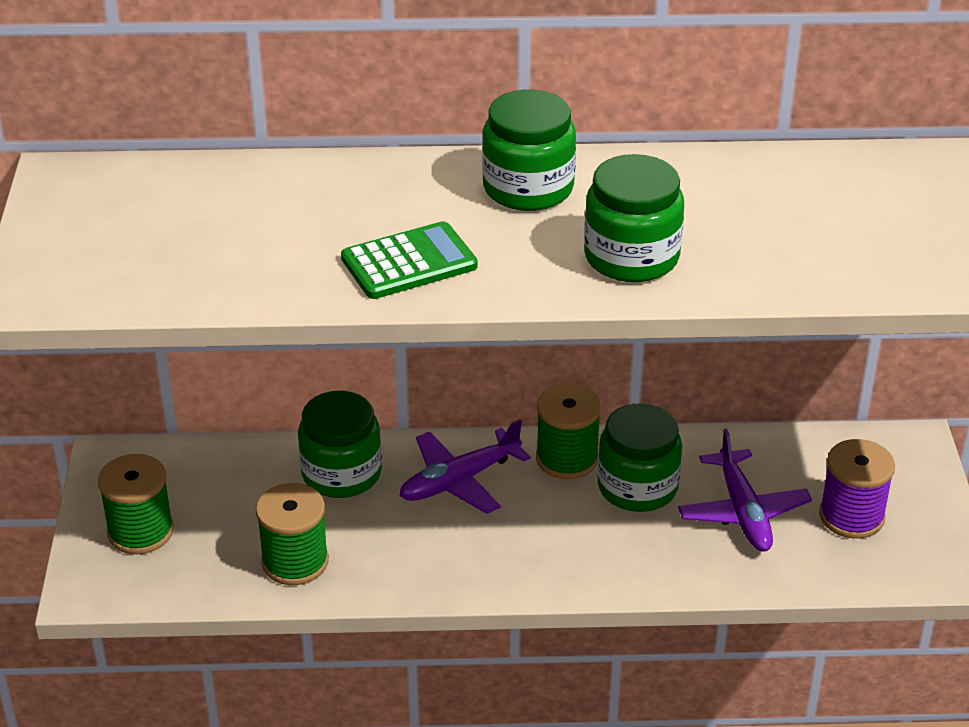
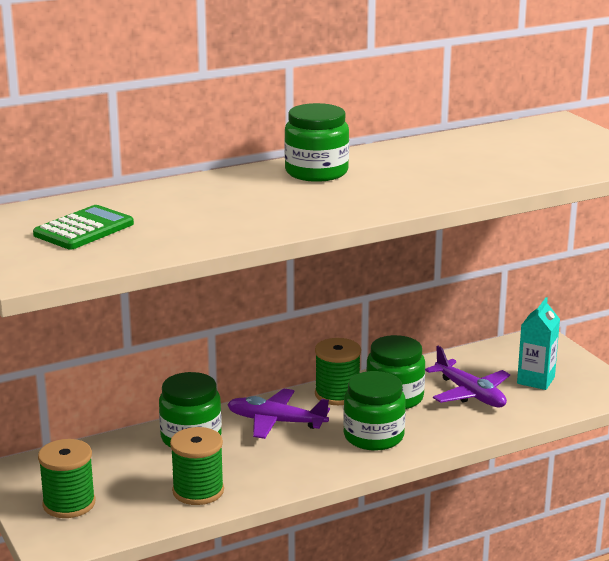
camera: 25 degrees left, 15 degrees down
green calculator [341,221,478,299] -> green calculator moved to [33,205,134,249]
purple plane [399,419,531,514] -> purple plane turned 75 degrees clockwise [227,388,330,439]
green jar [584,154,684,282] -> green jar moved to [343,371,406,451]
purple spool [819,439,895,539] -> turquoise carton [517,297,560,390]

